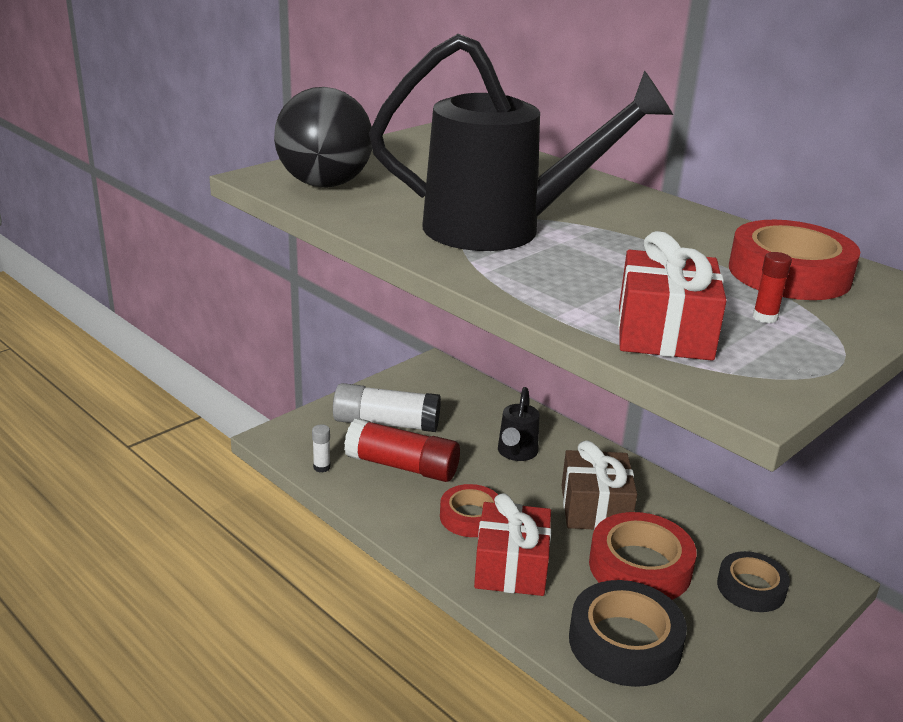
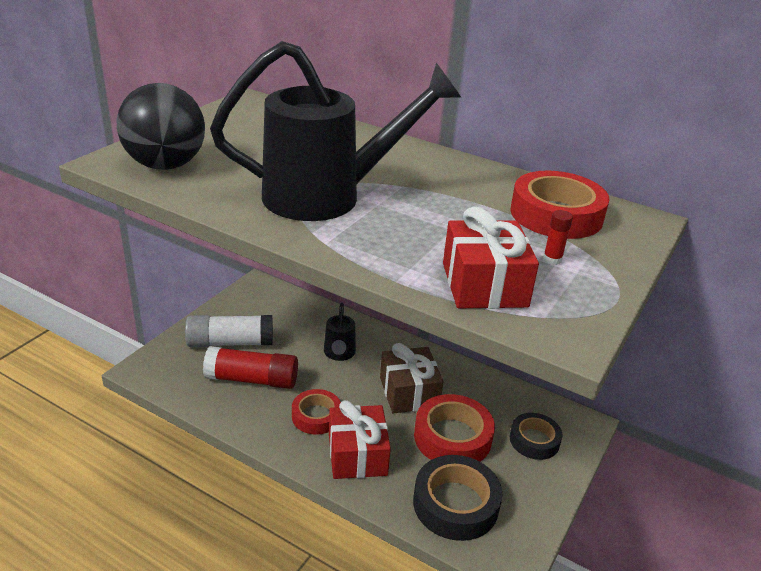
camera: 15 degrees left, 5 degrees up
white glue stick [312,424,331,472] -> none

